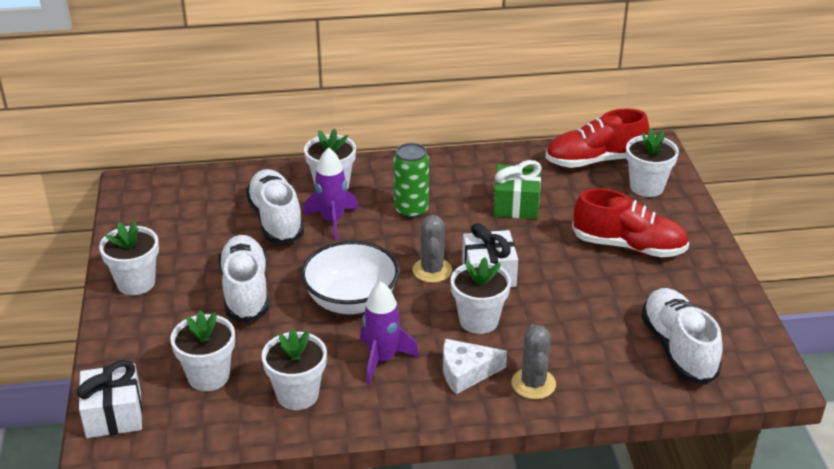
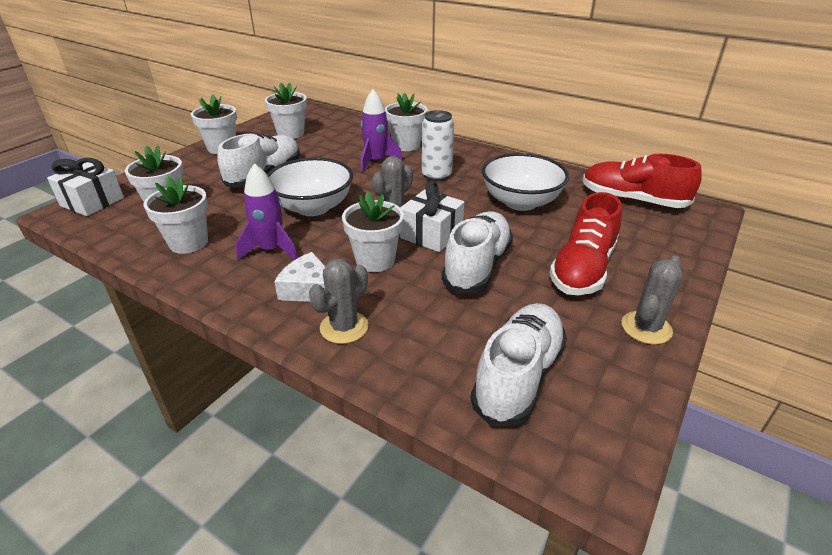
camera: 40 degrees right, 0 degrees up
white shoe [246,169,304,244] -> white shoe moved to [441,211,513,294]
green can [394,143,429,219] -> white can [422,110,454,182]
green gift [493,160,542,219] -> white bowl [482,153,569,211]
red shoe [572,188,689,257] -> red shoe turned 60 degrees clockwise [549,192,622,295]
white flower pot [626,129,679,197] -> white flower pot moved to [265,82,307,139]
none -> grey cactus [622,255,682,344]

